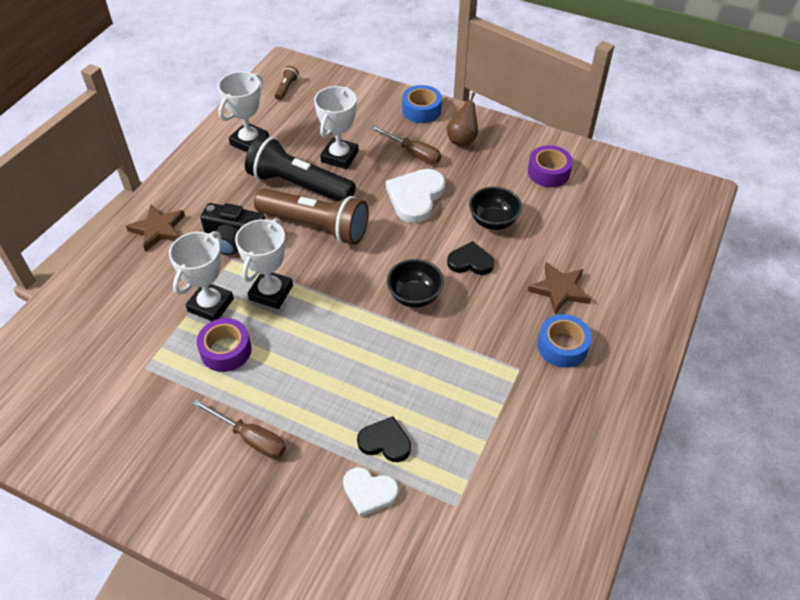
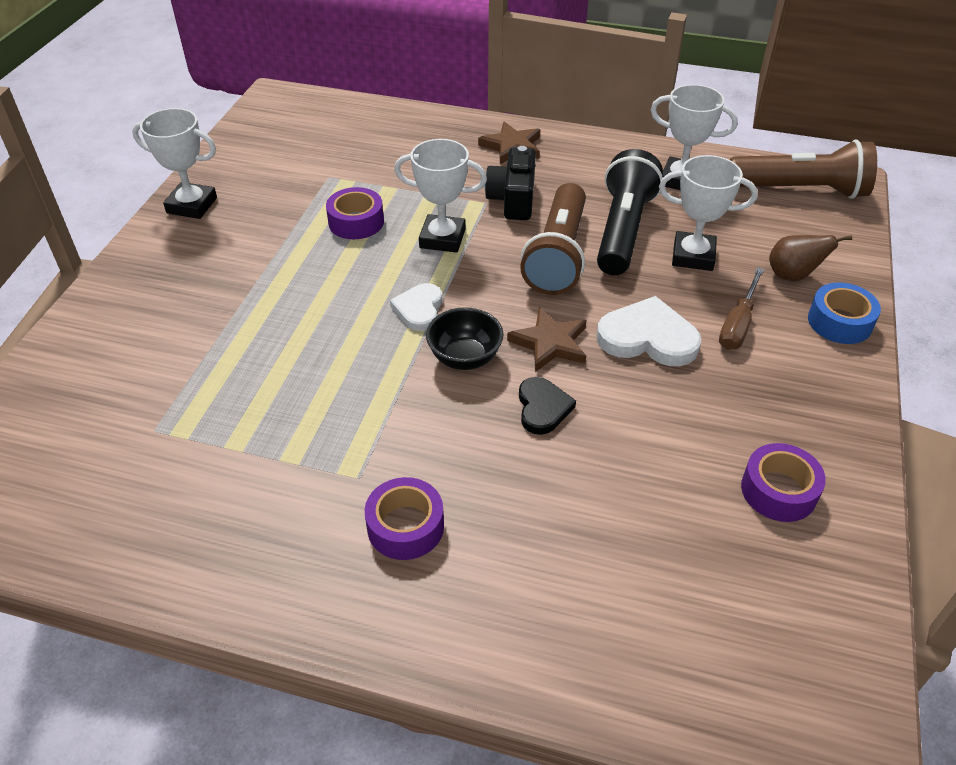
camera: 80 degrees right, 5 degrees down
white trophy [169,231,234,321] -> white trophy moved to [132,108,217,219]
brown screwdriver [192,399,286,459] -> none
brown flashlight [275,66,299,100] -> brown flashlight [730,140,877,199], size x2.49
white heart [343,467,399,517] -> white heart moved to [390,283,442,331]
black heart [357,417,411,462] -> none
brown pear [447,92,478,146] -> brown pear moved to [769,235,852,281]
black bowl [469,186,522,230] -> none
brown star [528,262,591,314] -> brown star moved to [507,307,587,372]
blue tape [537,314,592,368] -> purple tape [365,477,444,560]

